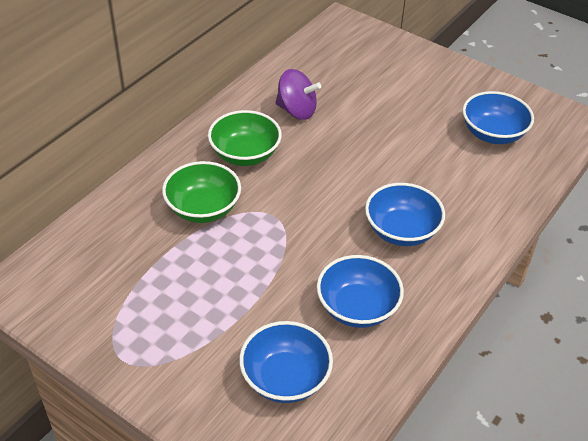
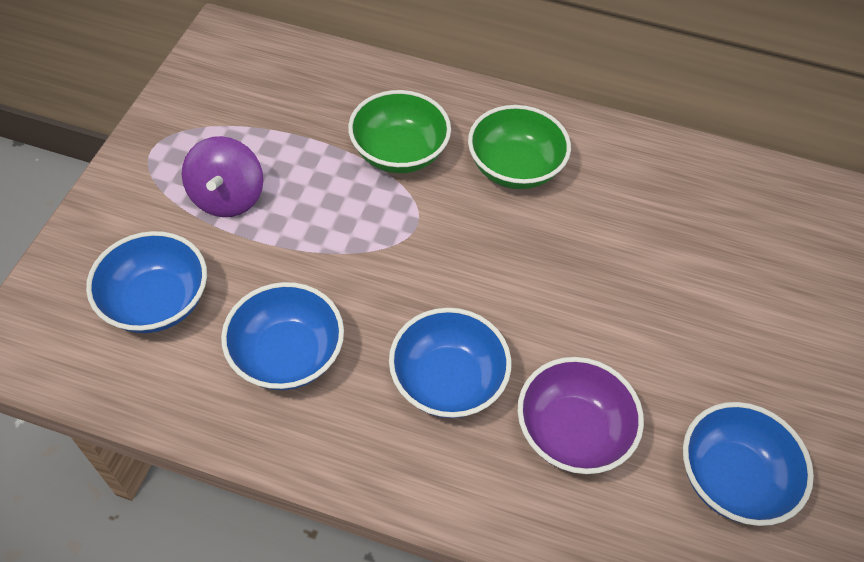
camera: 70 degrees right, 10 degrees up
purple spinning top [275,69,321,120] -> purple spinning top moved to [182,136,263,217]
none -> purple bowl [518,357,644,474]

